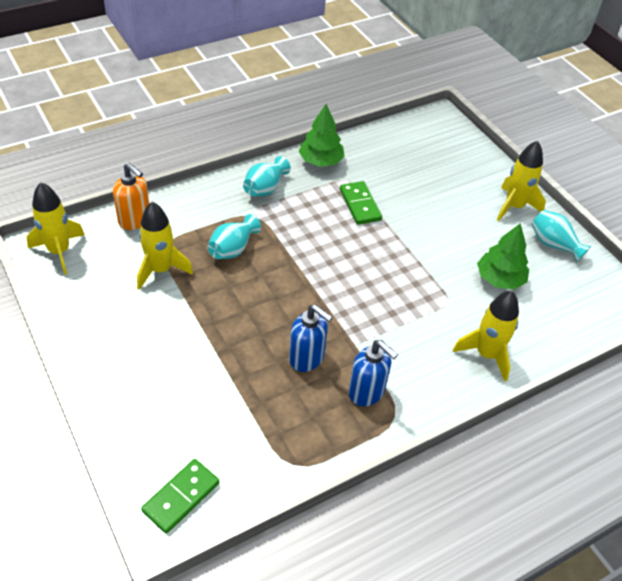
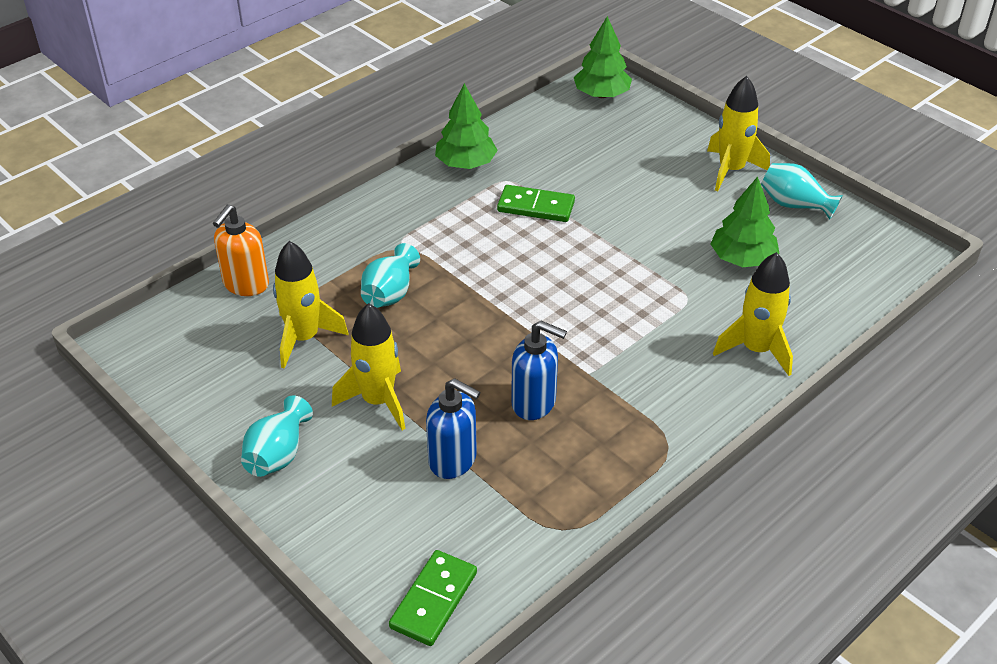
camera: 10 degrees left, 5 degrees down
yellow rocket [27,182,85,275] -> yellow rocket moved to [332,303,405,430]
orange soap dispenser [113,163,149,230] -> orange soap dispenser turned 90 degrees clockwise [213,205,269,296]
turquoise vase [243,156,291,196] -> turquoise vase moved to [241,395,313,477]
green domino [340,181,382,225] -> green domino turned 45 degrees counterclockwise [497,185,575,222]
blue soap dispenser [349,340,398,406] -> blue soap dispenser moved to [426,378,480,479]
none -> green tree [574,16,632,98]

